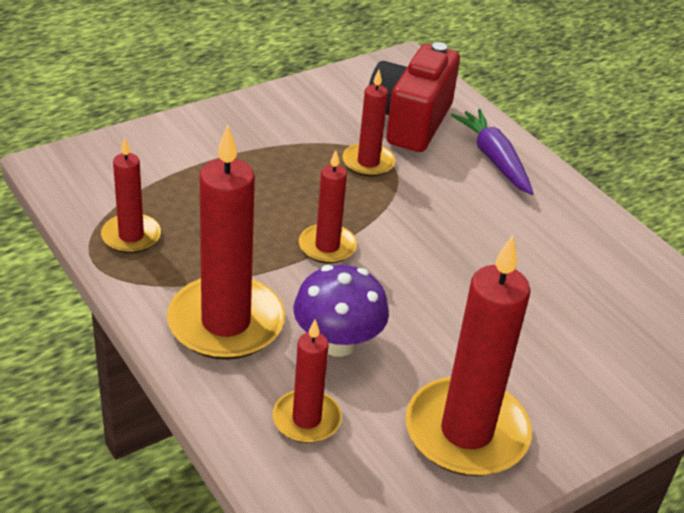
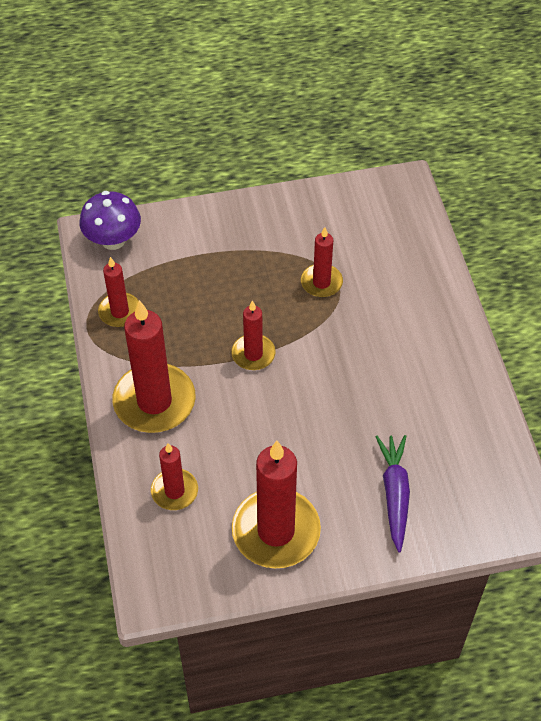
camera: 25 degrees right, 15 degrees up
purple mushroom [293,265,389,357] -> purple mushroom moved to [80,191,141,250]
red camera [369,42,460,152] -> none
purple carrot [451,109,534,195] -> purple carrot moved to [376,435,410,552]

